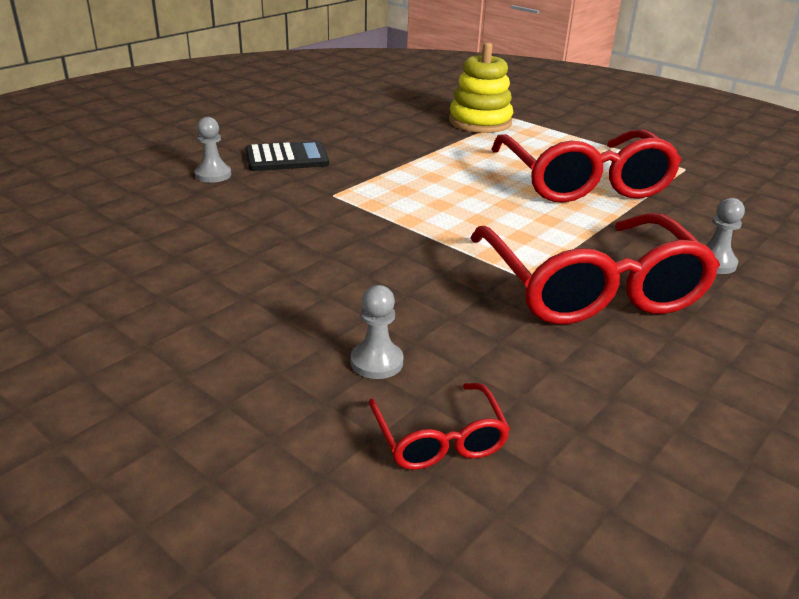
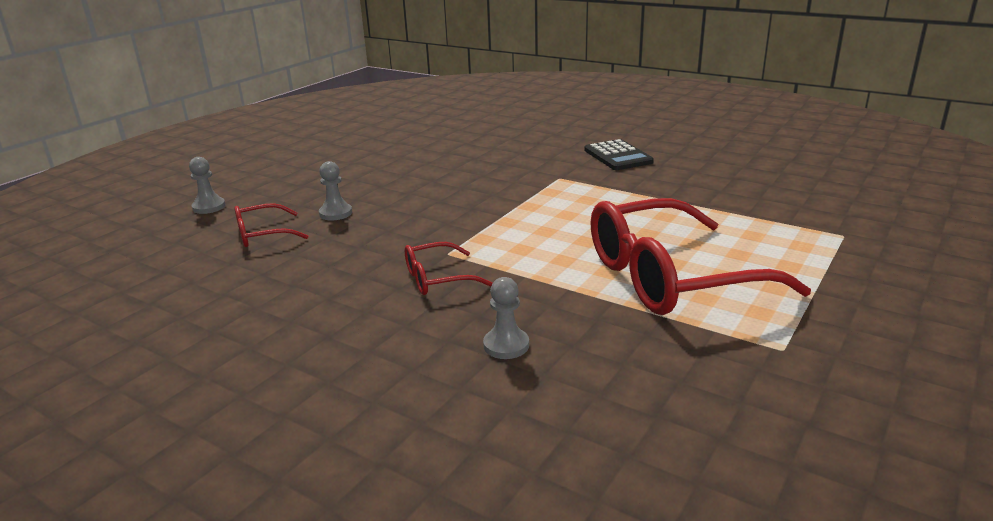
camera: 85 degrees right, 5 degrees down
grey pawn [195,117,231,183] -> grey pawn moved to [189,157,225,214]
yellow stacking toy [449,42,513,133] -> none
red glasses [470,213,720,324] -> red glasses [405,242,492,295], size x0.46

